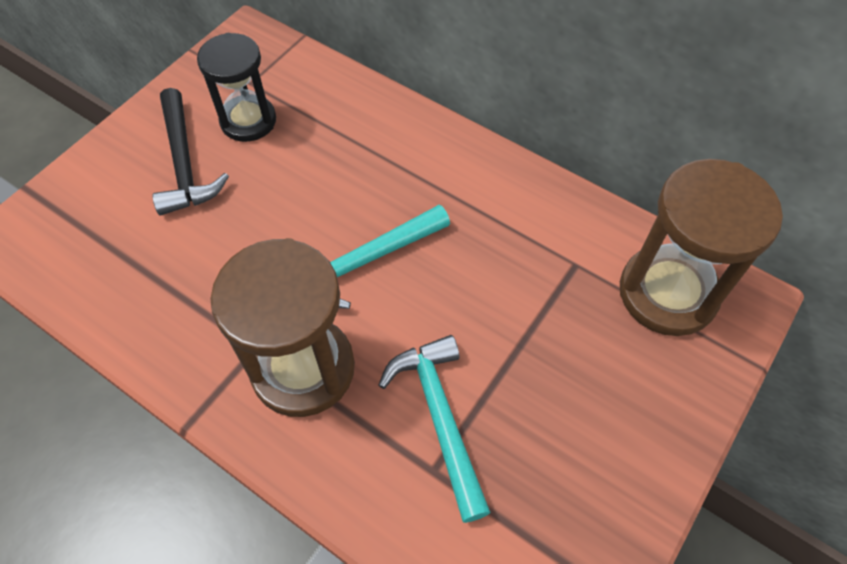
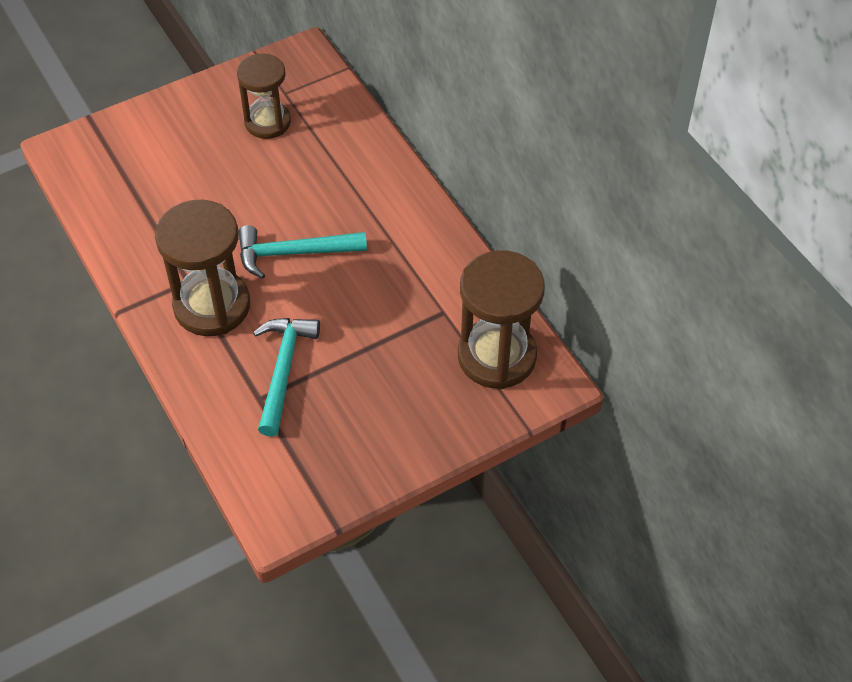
camera: 25 degrees right, 5 degrees down
black hammer [152,88,229,216] -> none
black hourglass [197,33,276,142] -> brown hourglass [237,53,291,139]

